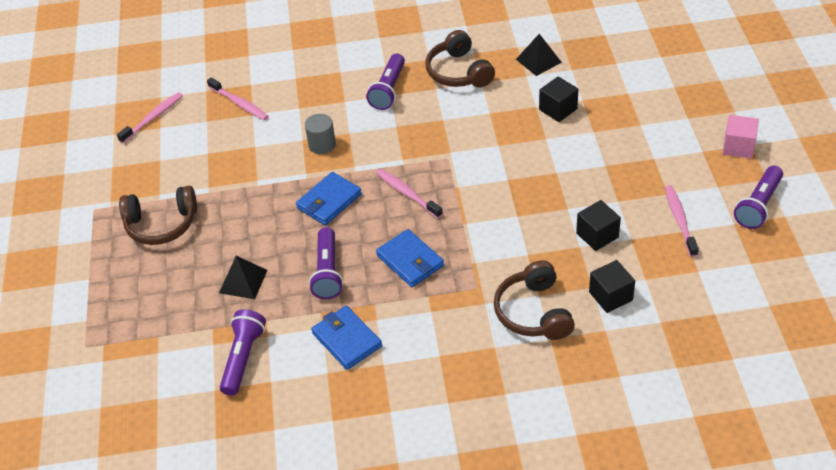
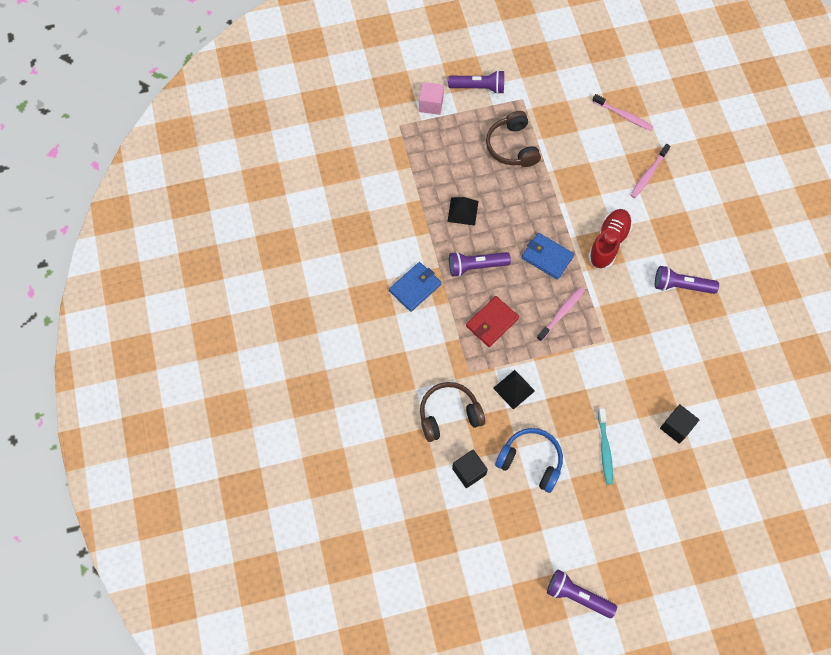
camera: 80 degrees right, 20 degrees up
purple flashlight [220,309,266,396] -> purple flashlight moved to [448,70,504,94]
grey cylinder [305,114,336,154] -> red shoe [588,209,632,269]
blue wallet [376,229,444,287] -> red wallet [466,296,519,347]
brown headphones [425,30,495,87] -> none
black pyramid [516,34,562,76] -> black pyramid moved to [493,370,535,410]
black cube [576,200,621,251] -> blue headphones [495,428,563,493]
pink toothbrush [665,185,699,257] -> none
pink cube [723,115,759,159] -> pink cube moved to [419,82,444,115]
none -> turquoise toothbrush [598,408,613,484]

